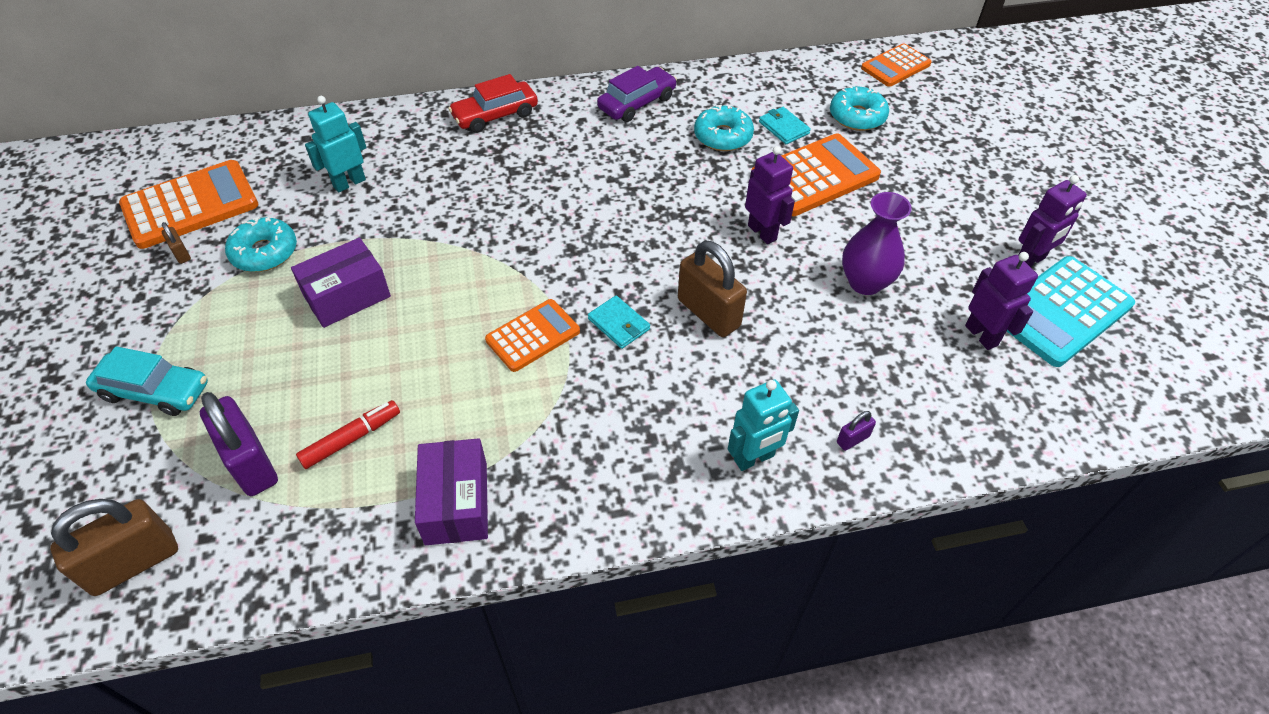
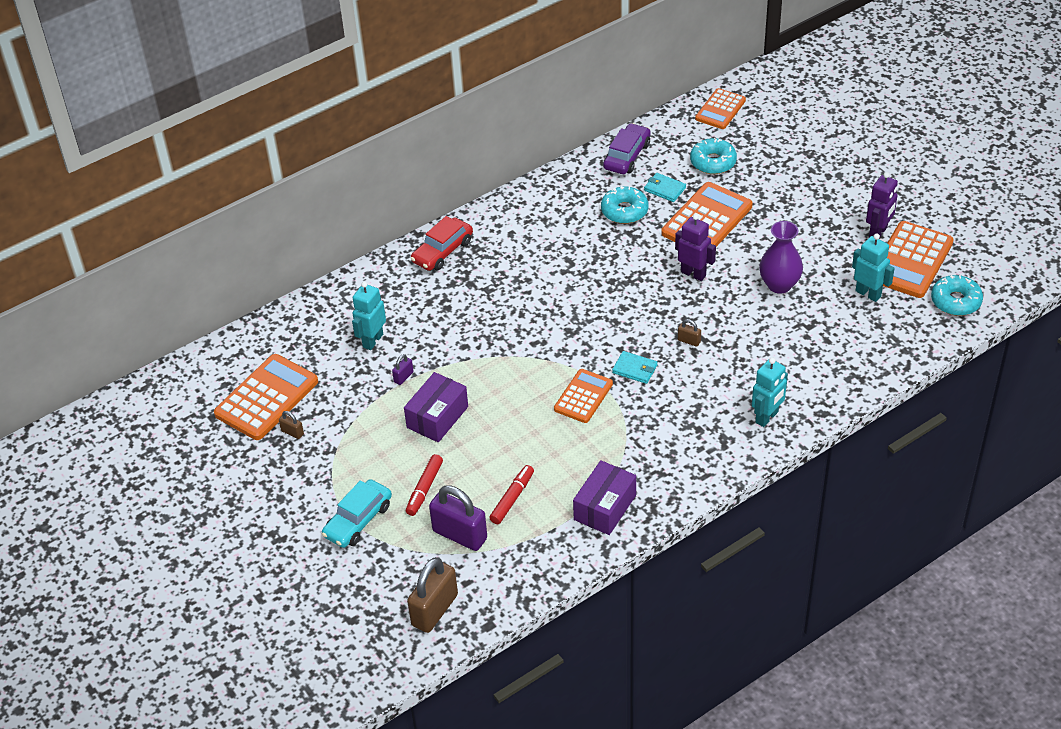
camera: 20 degrees left, 5 degrees down
turquoise car [86,346,208,416] -> turquoise car turned 135 degrees clockwise [322,479,392,548]
turquoise donut [225,217,297,272] -> turquoise donut moved to [931,275,983,316]
purple box [415,438,488,545] -> purple box turned 60 degrees clockwise [573,460,636,535]
purple car [597,66,677,122] -> purple car moved to [603,123,651,174]
brown padlock [678,241,747,337] -> brown padlock [678,319,701,347], size x0.45
purple padlock [837,411,876,451] -> purple padlock moved to [392,354,413,385]
purple robot [965,252,1038,350] -> turquoise robot [852,234,895,302]
turquoise calculator [1007,256,1135,367] -> orange calculator [883,221,954,298]
none -> red marker [406,454,443,516]

